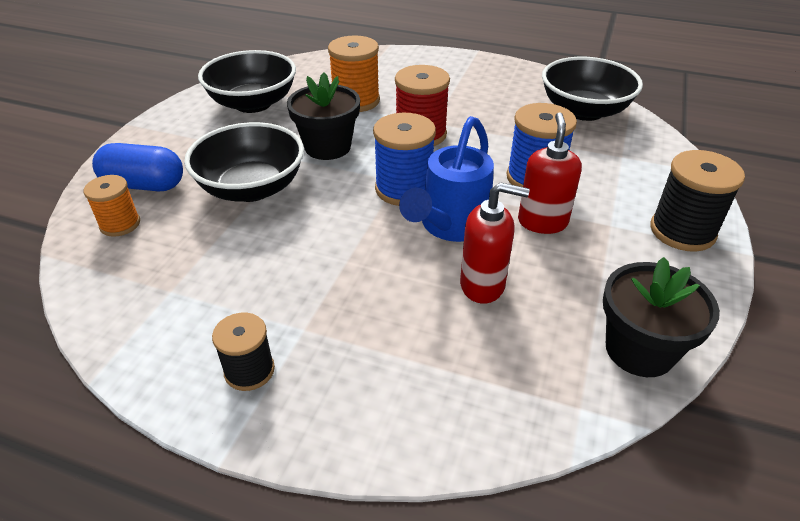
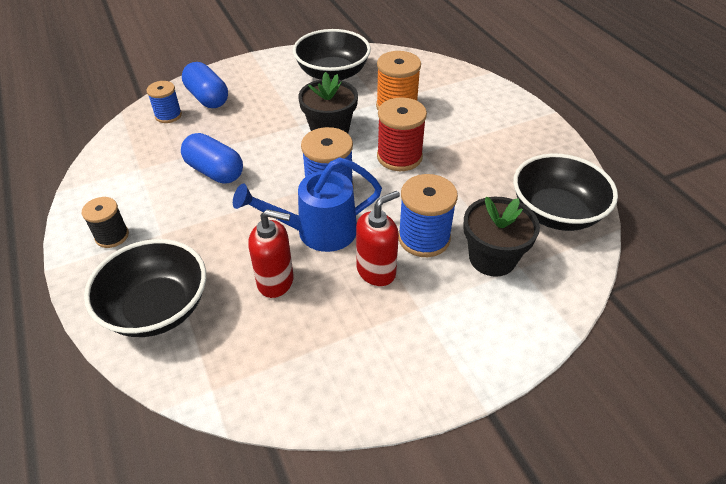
camera: 45 degrees right, 5 degrees up
orange spool [84,175,140,237] -> blue spool [146,81,182,123]
black bowl [184,122,304,202] -> black bowl moved to [84,239,206,337]
red soap dispenser [460,182,530,304] -> red soap dispenser turned 45 degrees counterclockwise [248,209,294,298]
black flower pot [603,257,720,377] -> black flower pot moved to [463,197,540,277]
black spool [650,150,745,252] -> none
none -> blue capsule [181,133,243,184]

